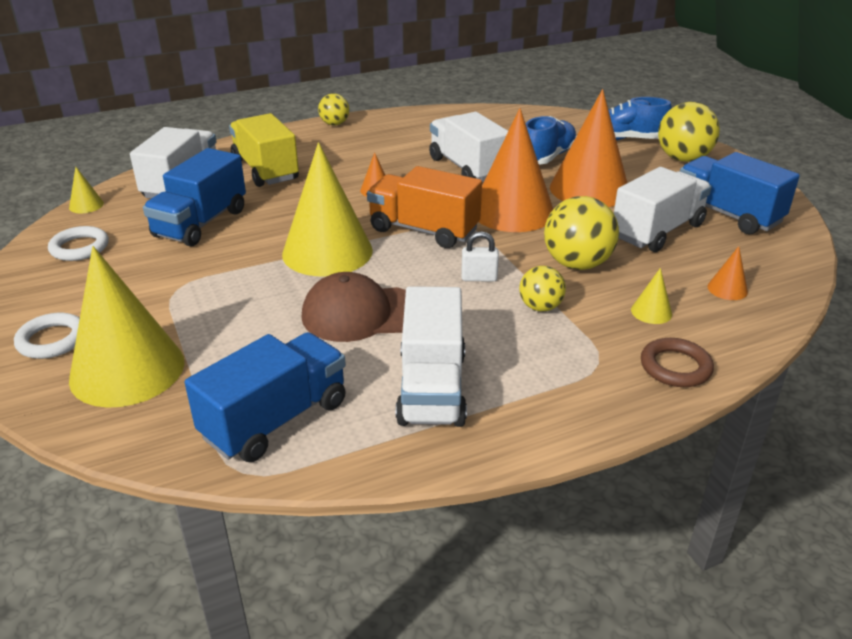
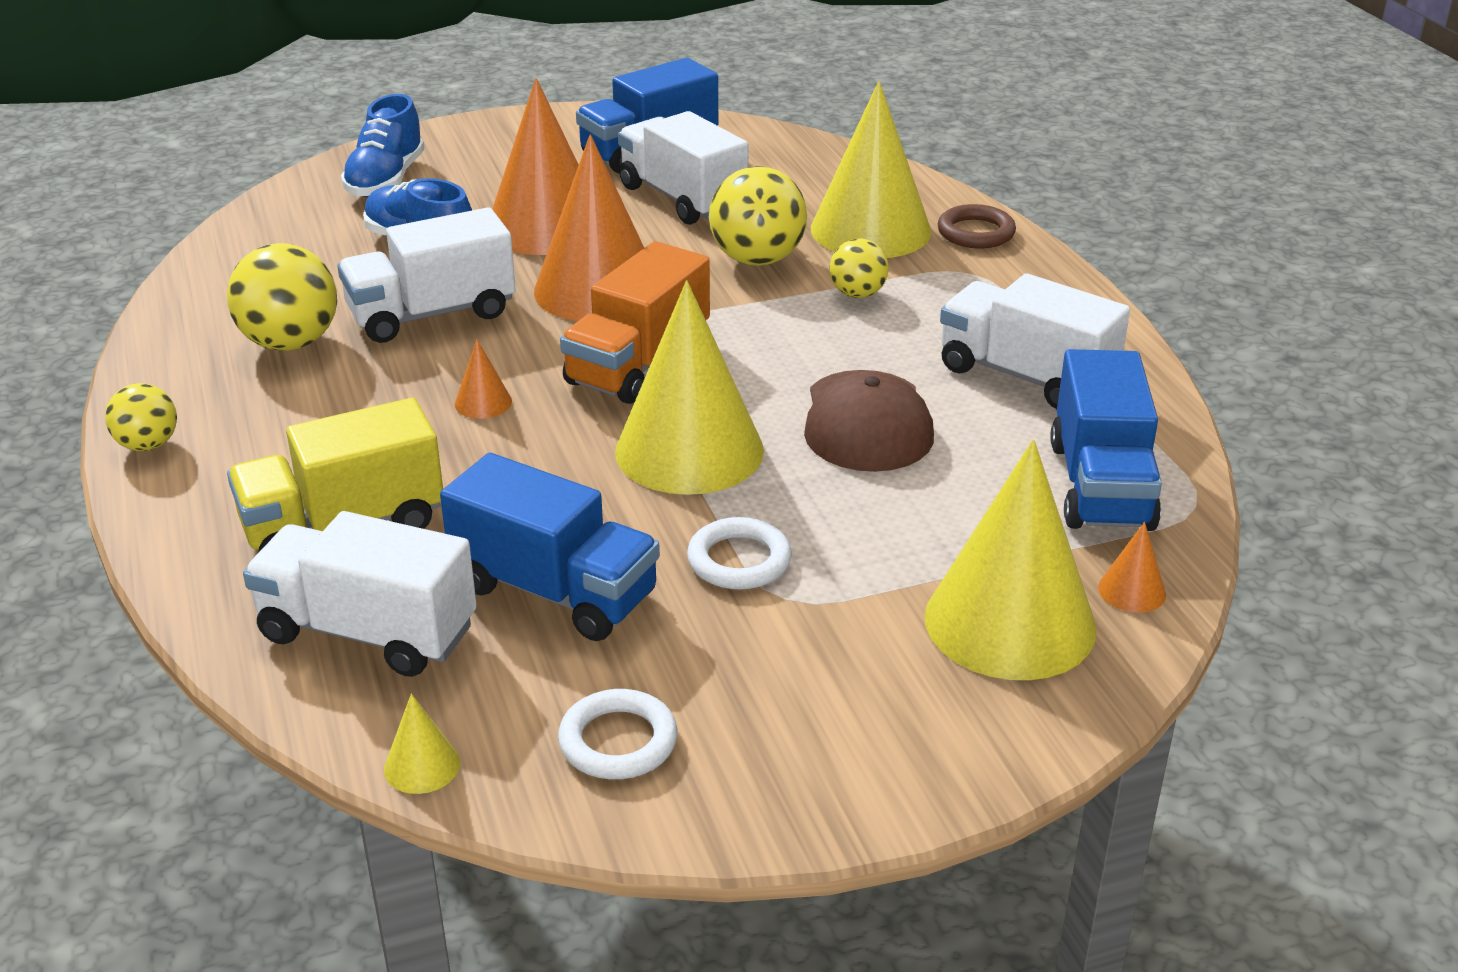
camera: 85 degrees left, 0 degrees up
white ring [14,313,80,359] -> white ring moved to [687,517,792,590]
blue truck [185,332,346,462] -> blue truck turned 135 degrees counterclockwise [1050,349,1162,531]
white truck [396,286,467,427] -> white truck turned 150 degrees counterclockwise [940,273,1130,409]
white padlock [461,231,499,282] -> none
yellow cone [631,268,672,324] -> yellow cone [811,81,931,258], size x2.49
yellow ball [658,102,720,162] -> yellow ball moved to [227,243,337,351]
orange cone [707,246,748,300] -> orange cone moved to [1098,522,1166,613]

